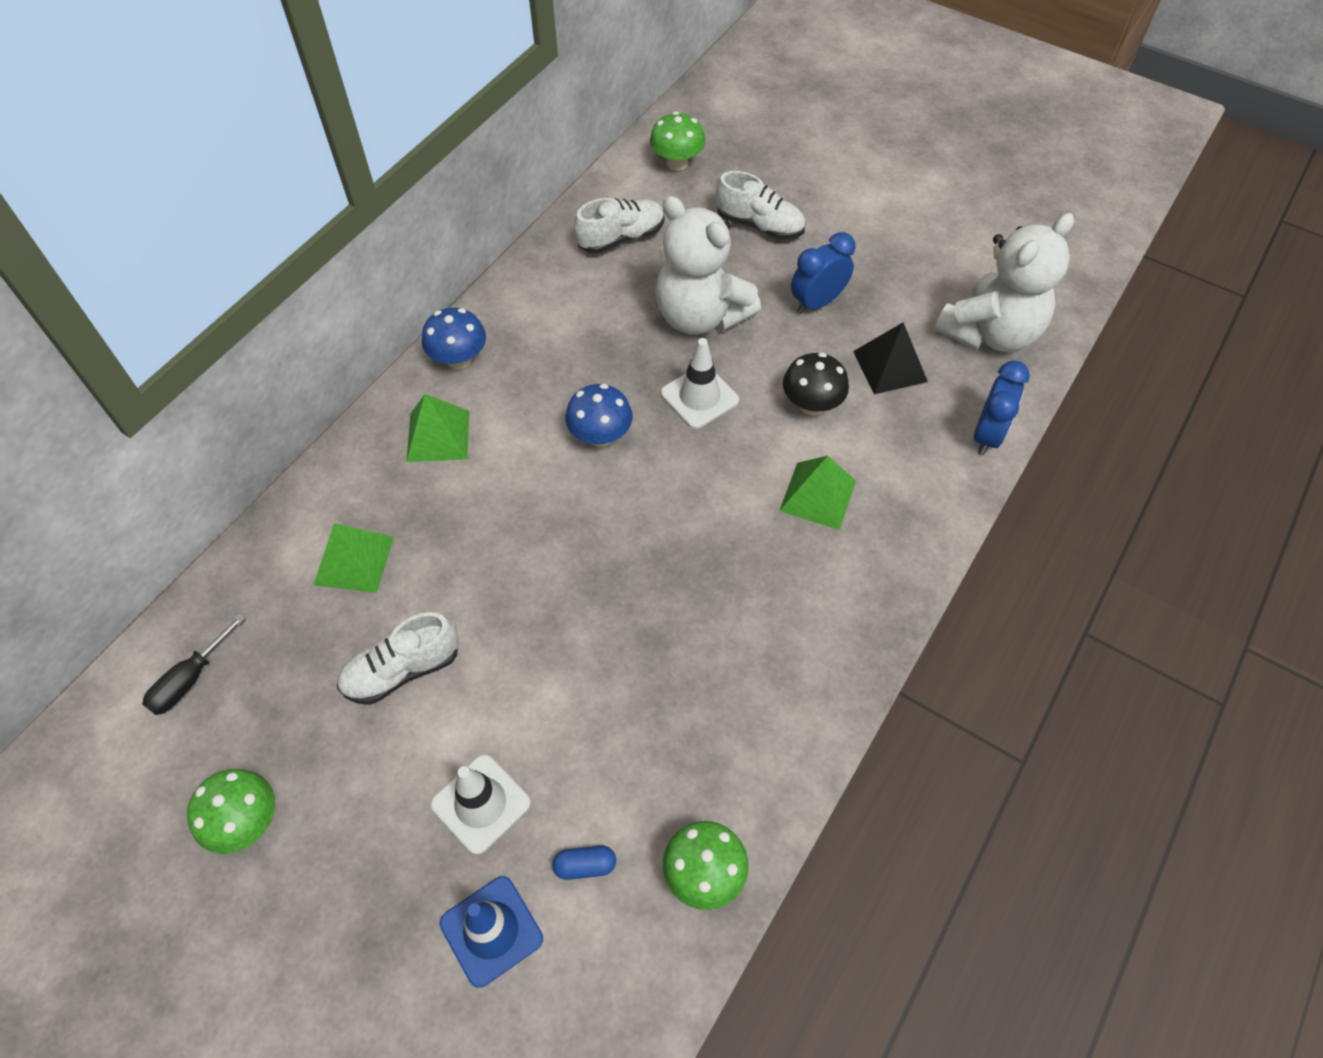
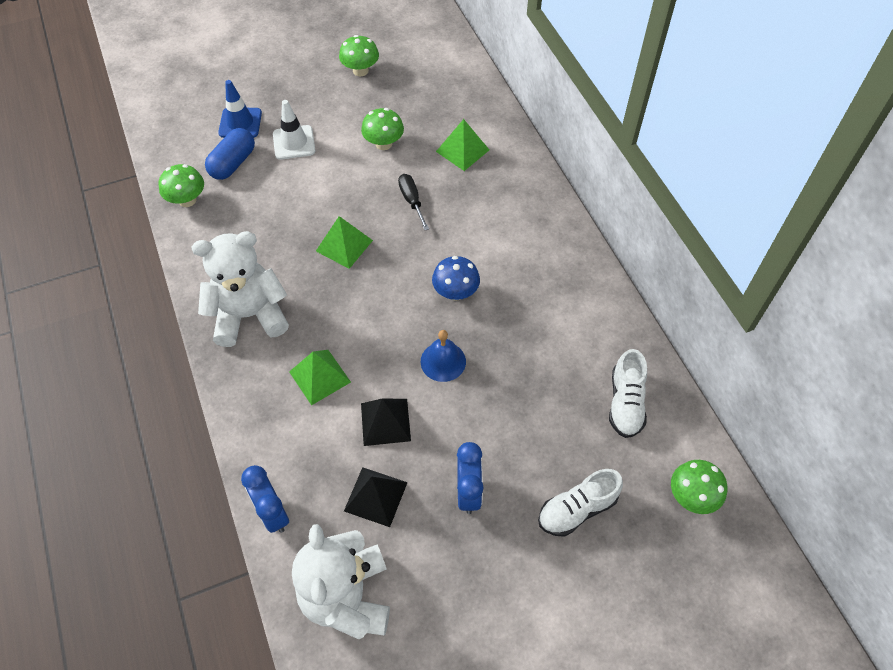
camera: 125 degrees right, 0 degrees up
black screwdriver [142,614,246,715] -> black screwdriver moved to [398,174,429,230]
white shoe [337,612,459,705] -> green mushroom [361,108,404,150]
green pyramid [406,394,470,462] -> green pyramid moved to [316,216,373,269]
blue mushroom [422,307,486,369] -> none
blue capsule [552,845,616,880] -> blue capsule [205,128,255,180], size x1.91
white teddy bear [655,196,761,335] -> white teddy bear moved to [192,231,289,347]
white traffic cone [661,338,739,429] -> blue bell [421,330,466,382]
black mushroom [783,352,849,415] -> black pyramid [361,398,411,446]

